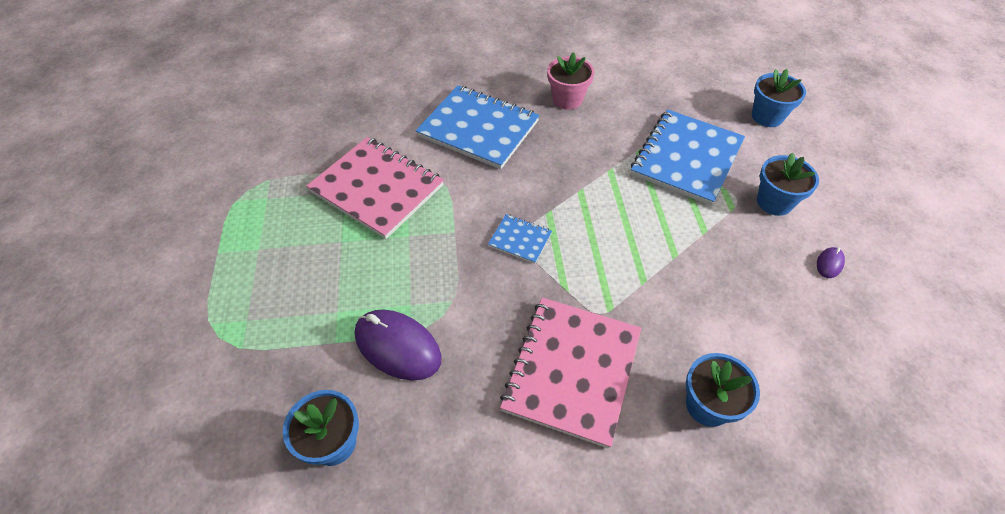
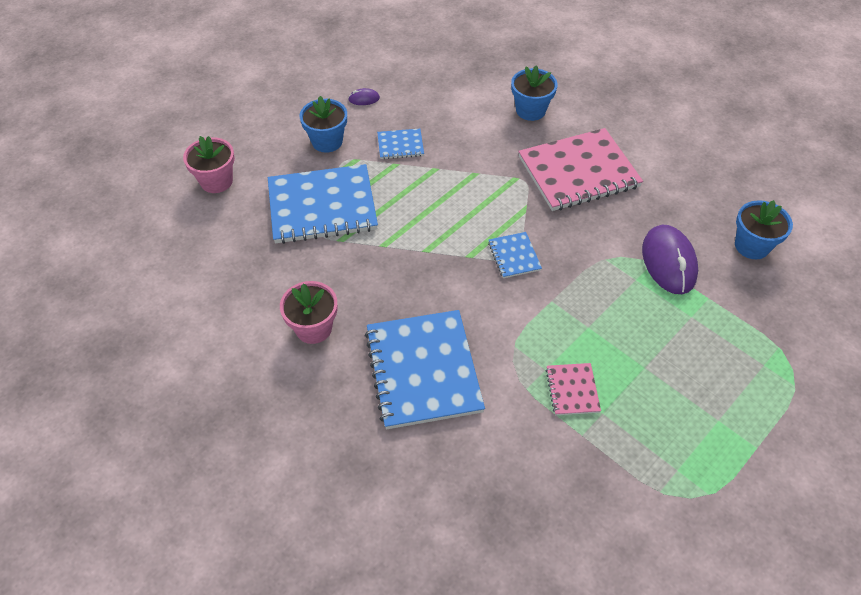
camera: 130 degrees left, 0 degrees up
pink notebook [306,137,444,239] -> pink notebook [546,363,601,415], size x0.46
blue flower pot [752,69,806,127] -> pink flower pot [183,136,235,193]
none -> blue notebook [377,129,424,159]

